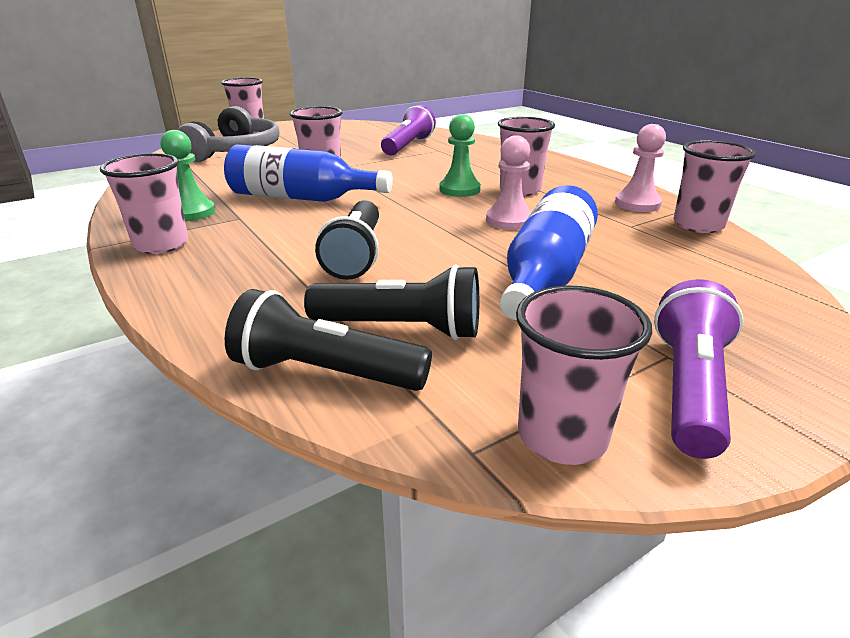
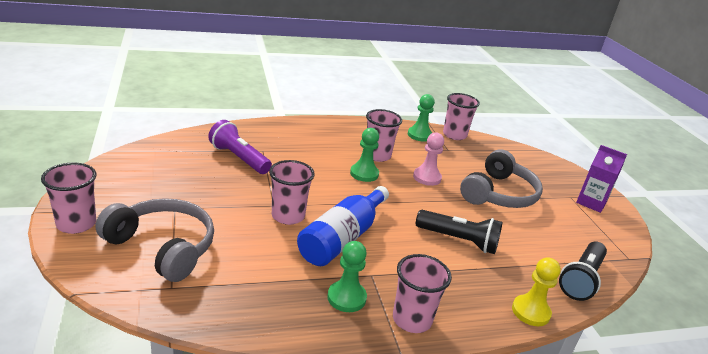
camera: 75 degrees left, 0 degrees up
black flashlight [304,264,479,340] -> none
blue bottle [500,185,598,320] -> grey headphones [460,150,543,208]
pink cup [516,285,652,465] -> none
pink pawn [615,124,666,212] -> green pawn [408,94,435,142]
purple flashlight [654,279,743,459] -> purple carton [576,145,627,213]
none -> yellow pawn [512,257,561,326]

